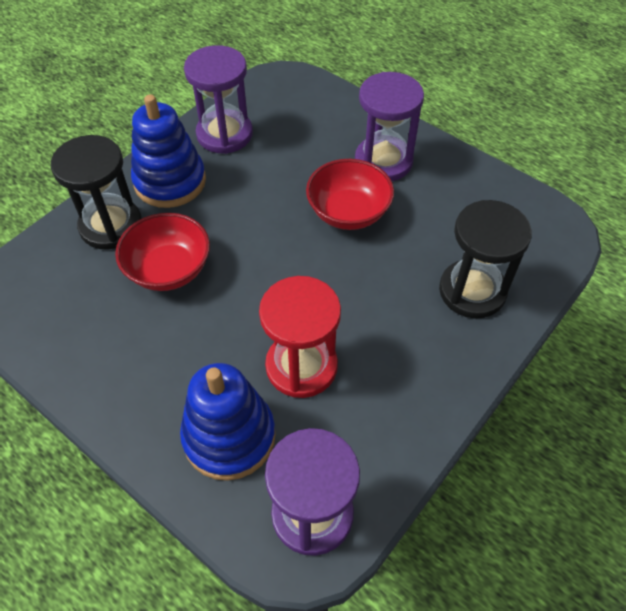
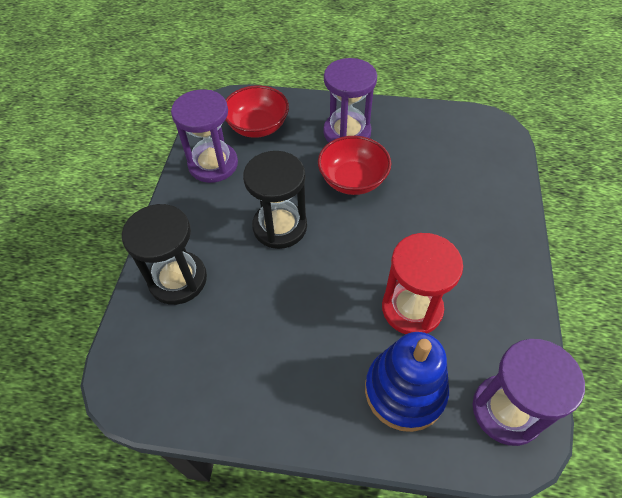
camera: 30 degrees left, 0 degrees up
red bowl [115,213,210,291] -> red bowl moved to [225,85,289,138]
blue stacking toy [131,94,206,208] -> none
black hourglass [439,200,532,318] -> black hourglass moved to [243,151,307,249]

